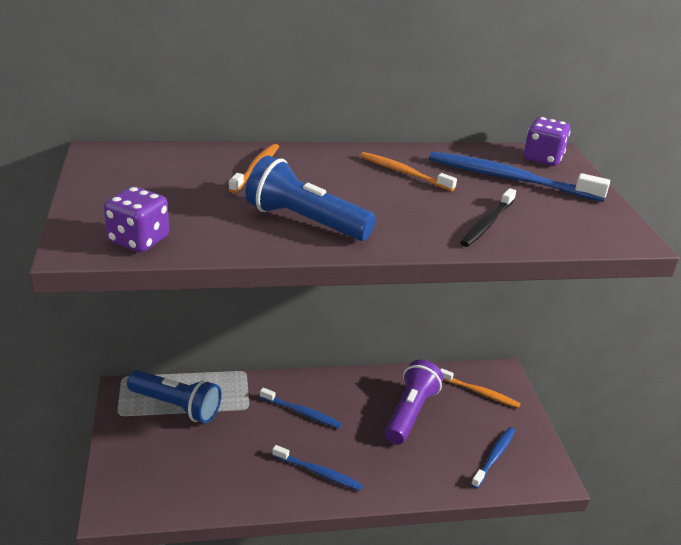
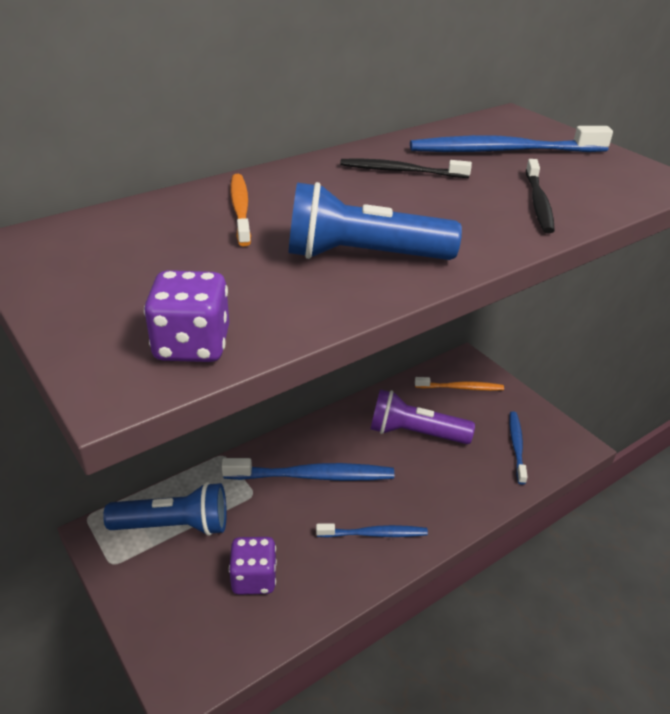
camera: 25 degrees left, 5 degrees up
blue toothbrush [260,388,342,429] -> blue toothbrush [222,458,394,481], size x1.65
orange toothbrush [360,152,457,191] -> black toothbrush [340,159,472,178]
purple flashlight [385,360,443,444] -> purple flashlight turned 75 degrees counterclockwise [370,389,475,444]
purple dice [524,117,571,166] -> purple dice moved to [229,537,277,595]

